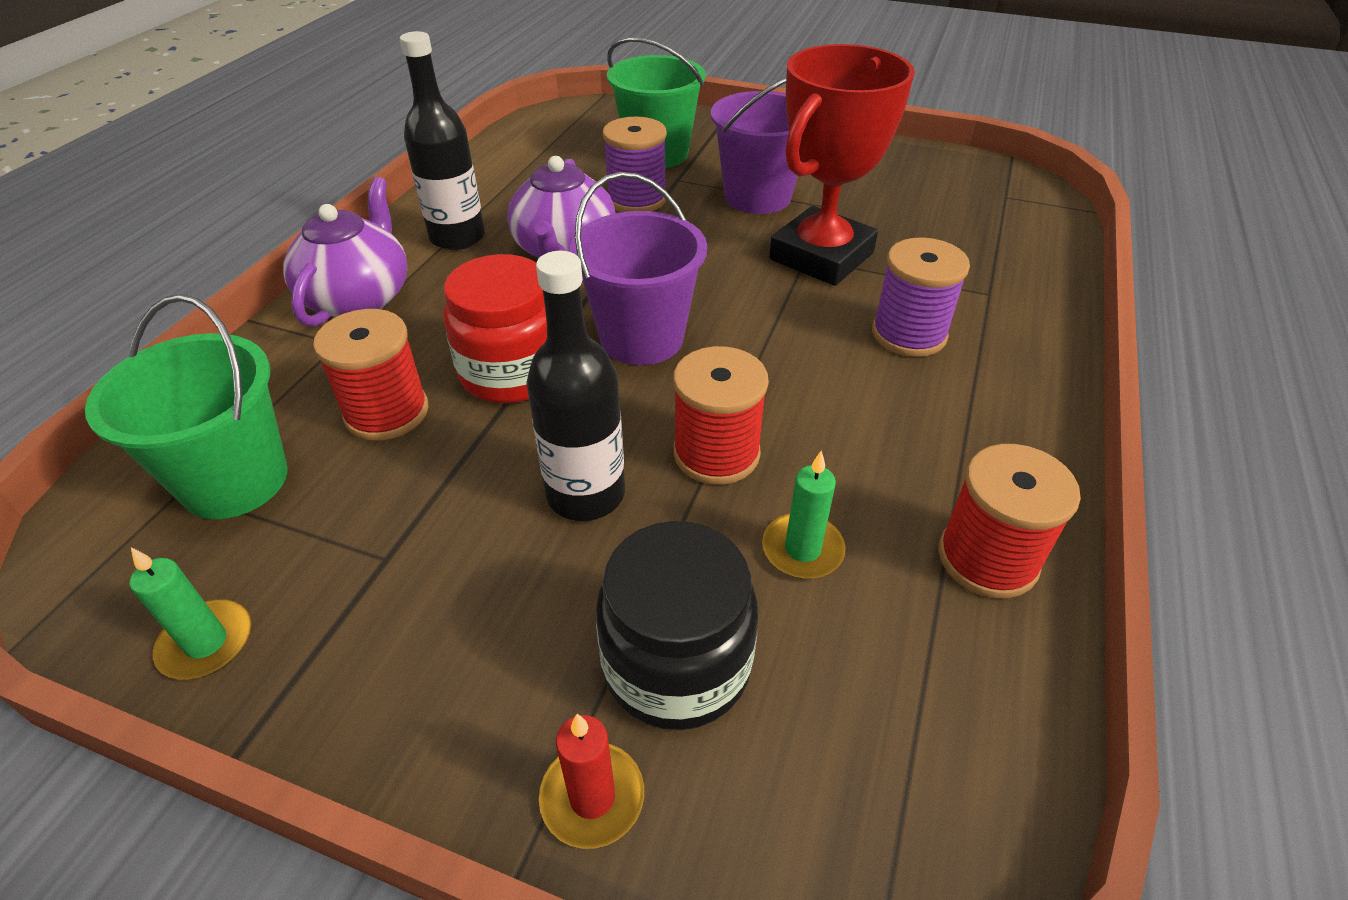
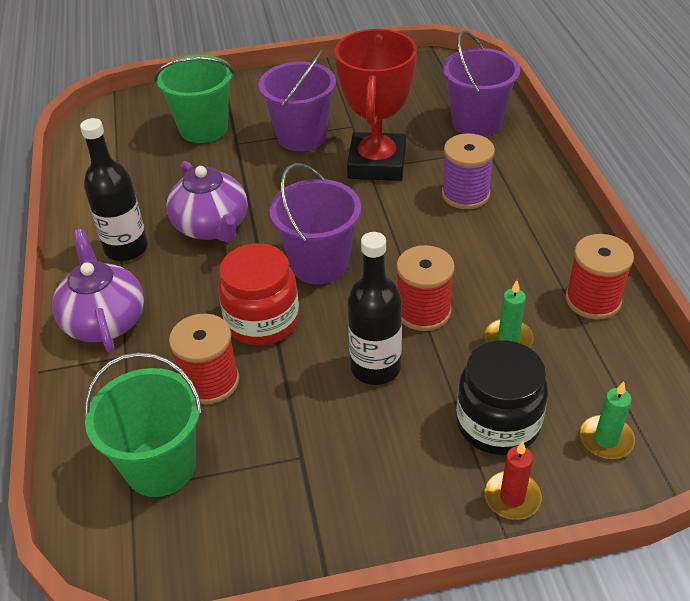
camera: 30 degrees left, 0 degrees up
green candle [130,547,251,679] -> green candle moved to [580,381,635,459]
purple spool [603,117,667,212] -> none
none -> purple bucket [443,31,520,137]

